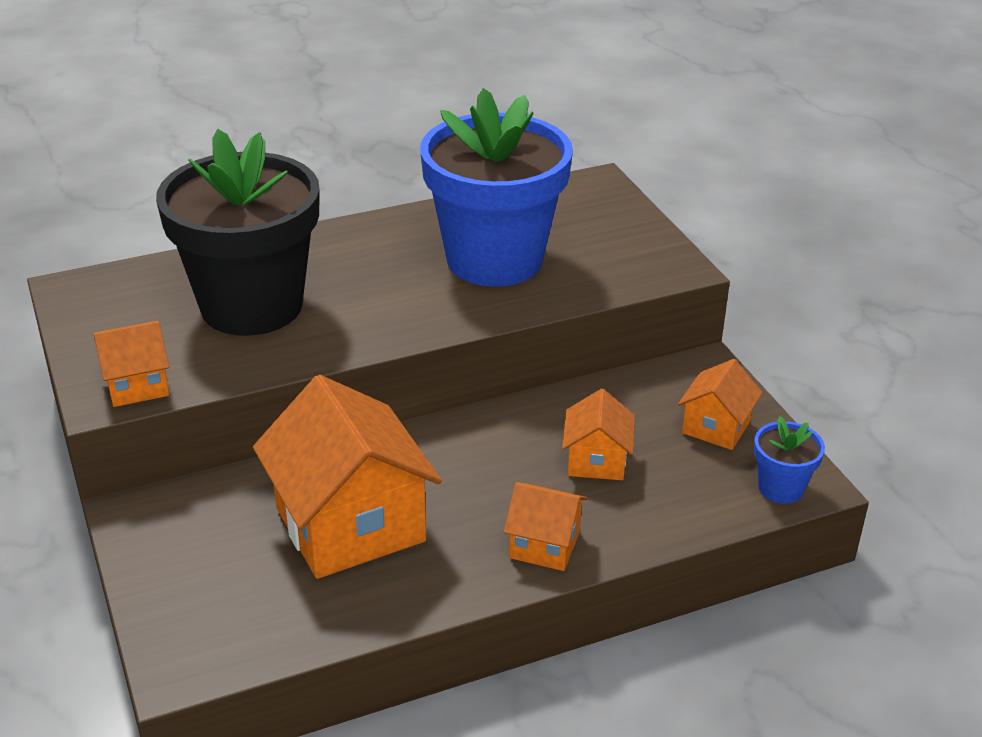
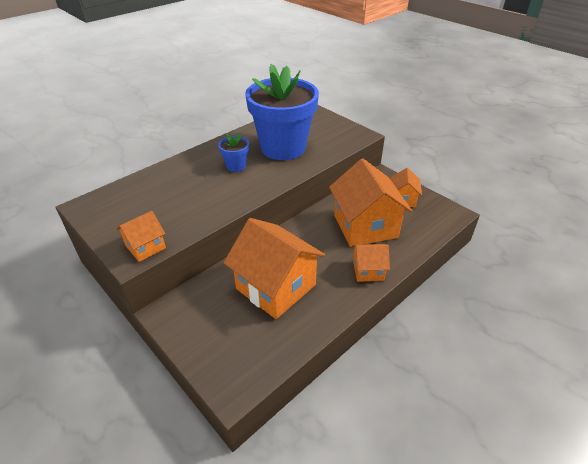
camera: 20 degrees left, 5 degrees up
black flower pot [156,129,320,336] -> none
orange house [562,389,635,480] -> orange house [329,159,412,247], size x2.00
blue flower pot [754,416,825,504] -> blue flower pot moved to [218,133,249,172]

